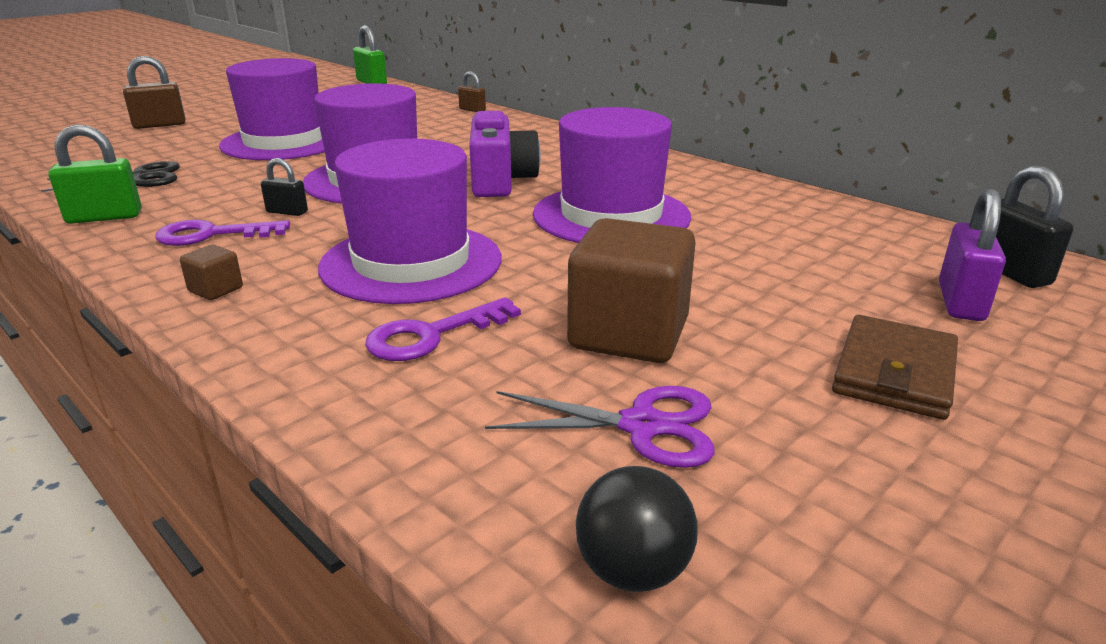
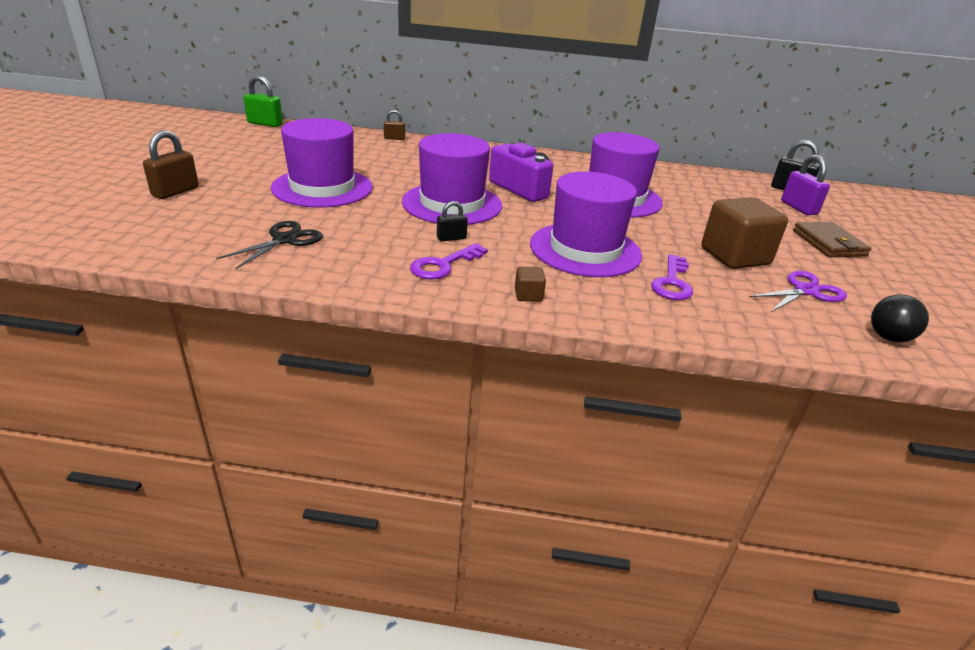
camera: 40 degrees left, 5 degrees up
green padlock [49,124,142,224] -> none

